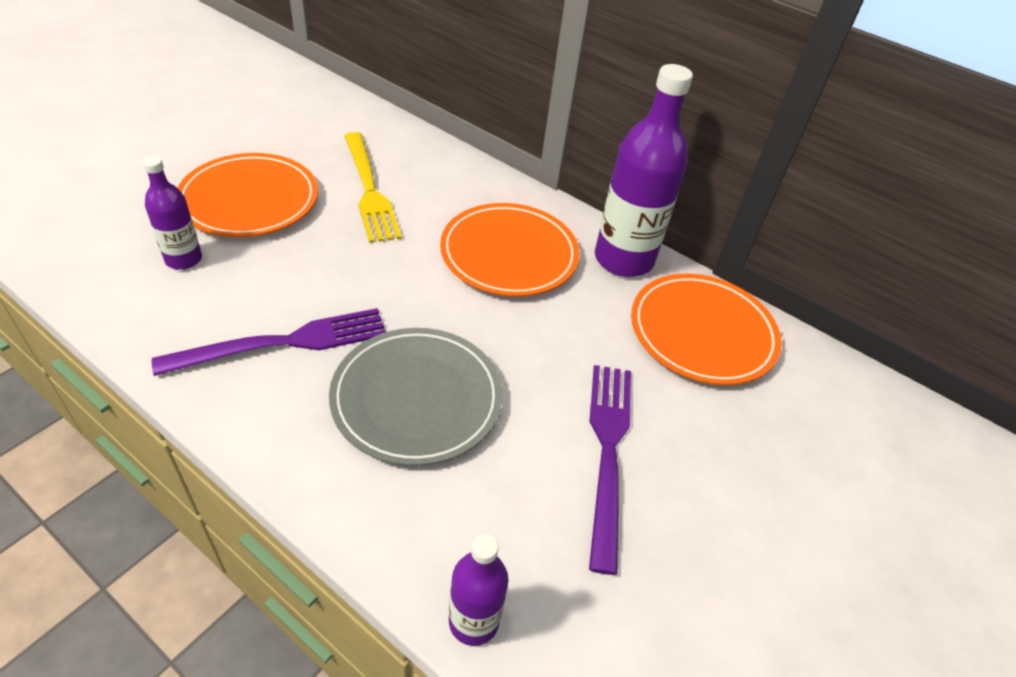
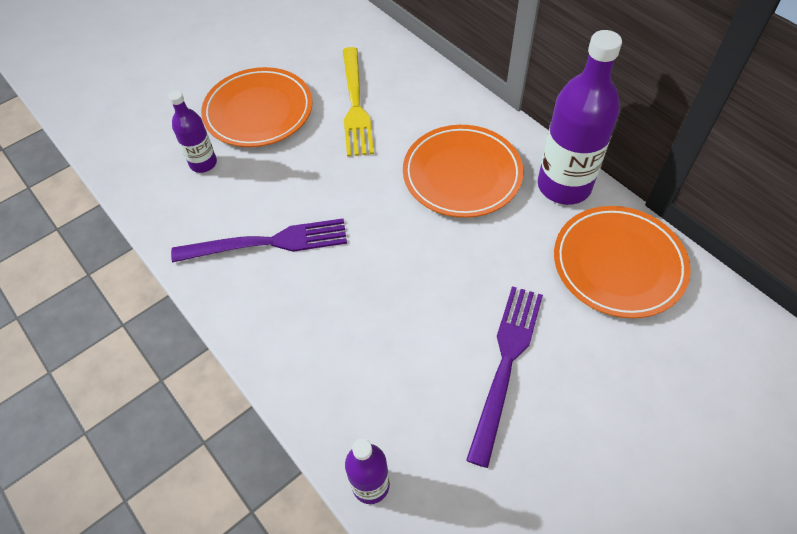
camera: 20 degrees right, 10 degrees up
grey plate [329,328,502,466] -> none

